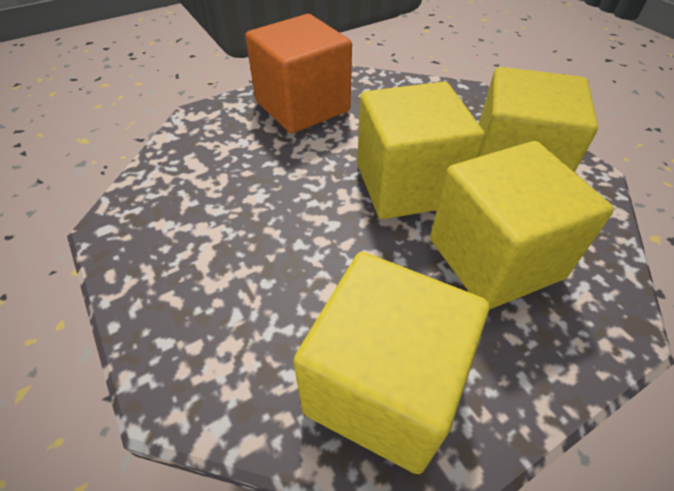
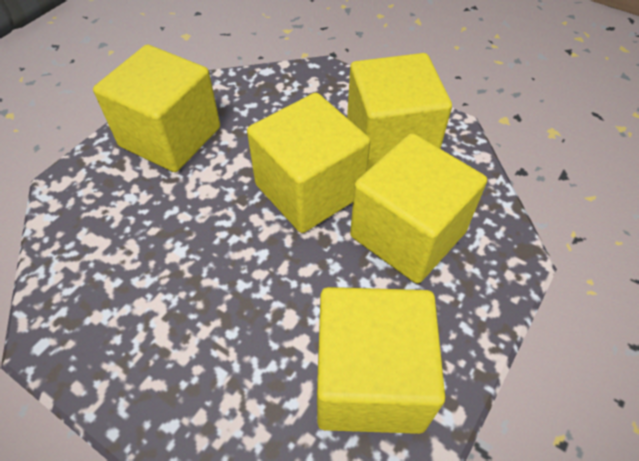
camera: 25 degrees left, 5 degrees up
orange cube [245,14,352,134] -> yellow cube [93,45,220,172]

